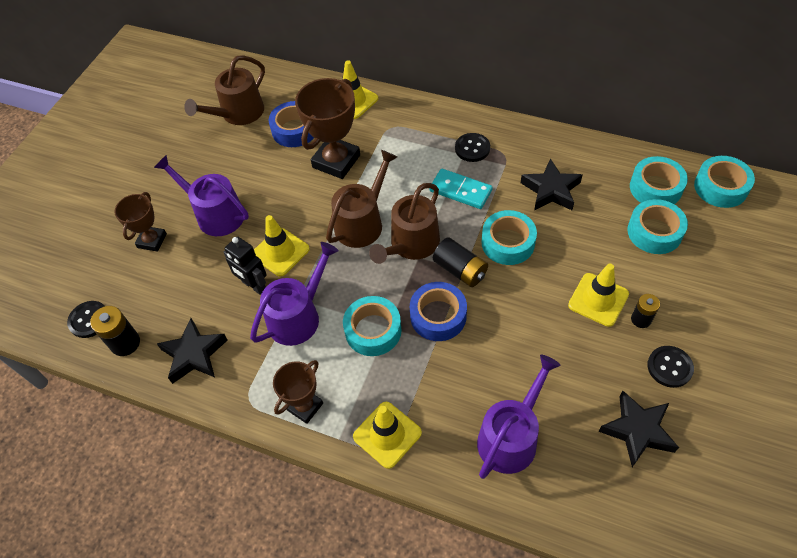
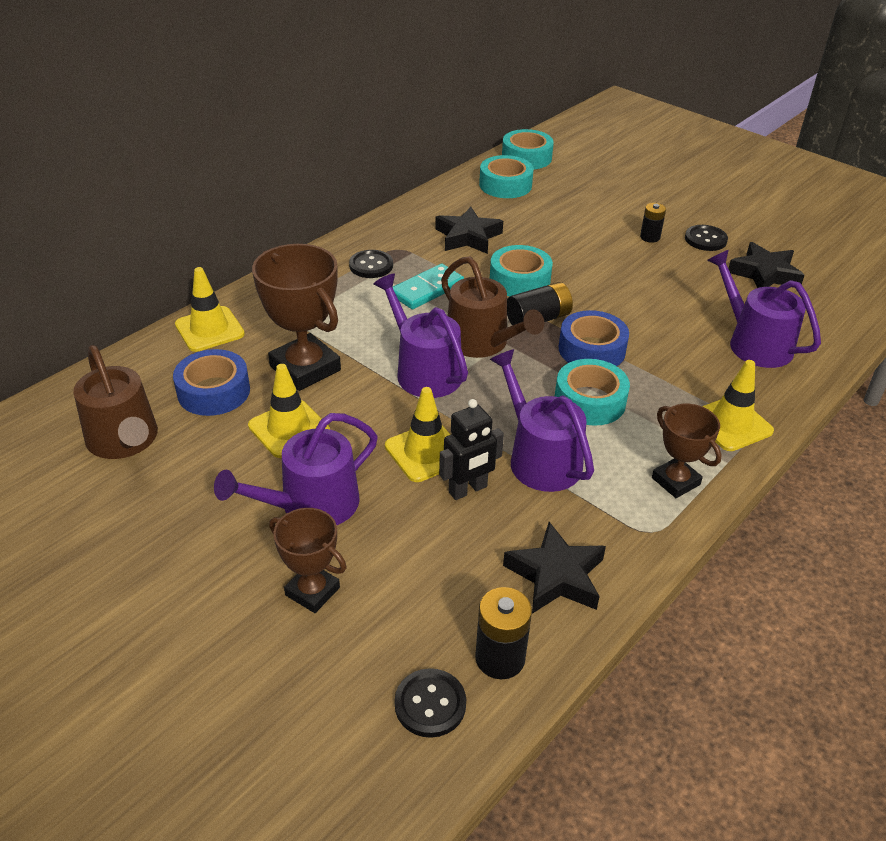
camera: 75 degrees left, 15 degrees down
brown watering can [326,150,397,248] -> purple watering can [373,274,468,398]
yellow traffic cone [568,264,629,327] -> yellow traffic cone moved to [248,364,330,458]
turquoise tape [627,199,688,254] -> none

